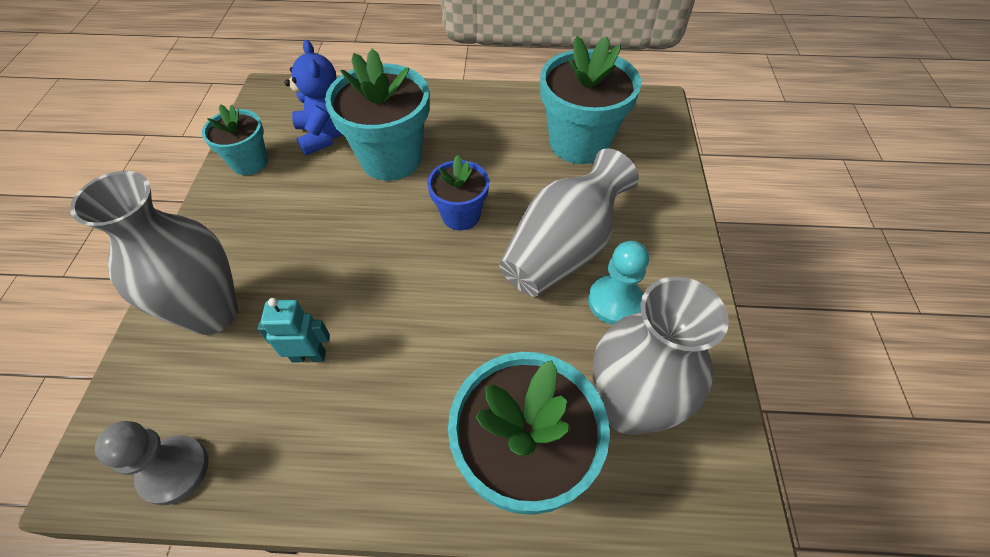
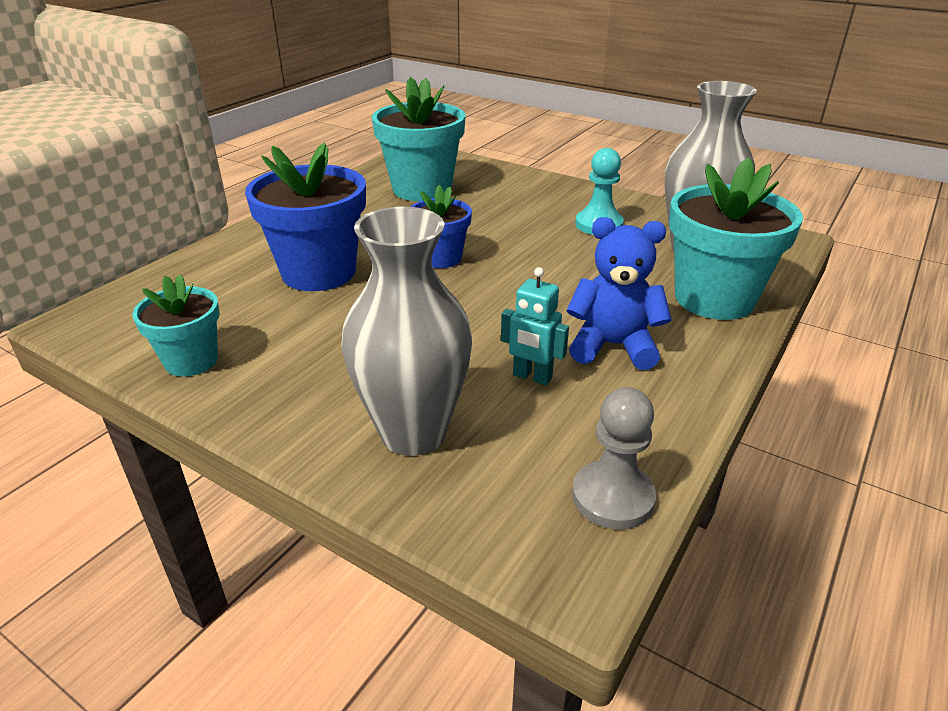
camera: 60 degrees left, 20 degrees down
turquoise robot [258,298,330,363] -> turquoise robot turned 90 degrees counterclockwise [501,267,569,386]
blue teddy bear [284,40,342,155] -> blue teddy bear moved to [566,217,672,370]
turquoise flower pot [325,49,429,181] -> blue flower pot [245,143,366,291]
grey vase [499,148,639,296] -> none

